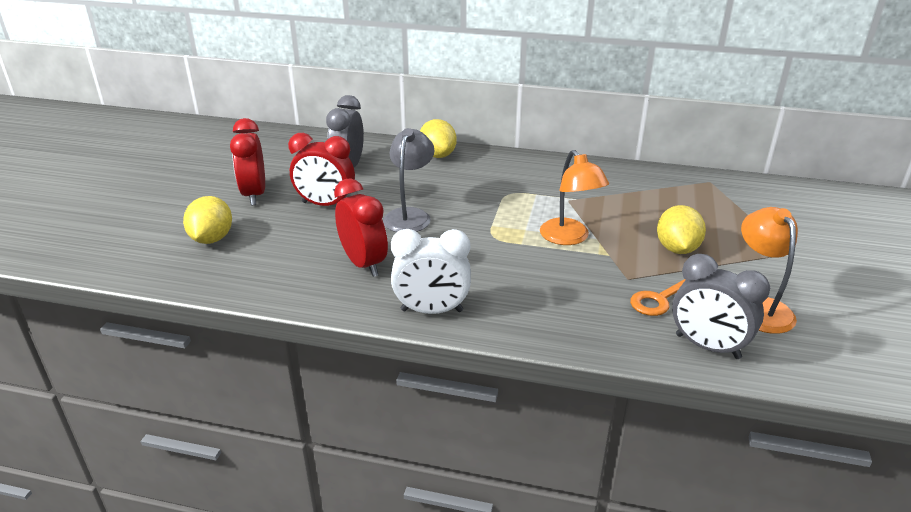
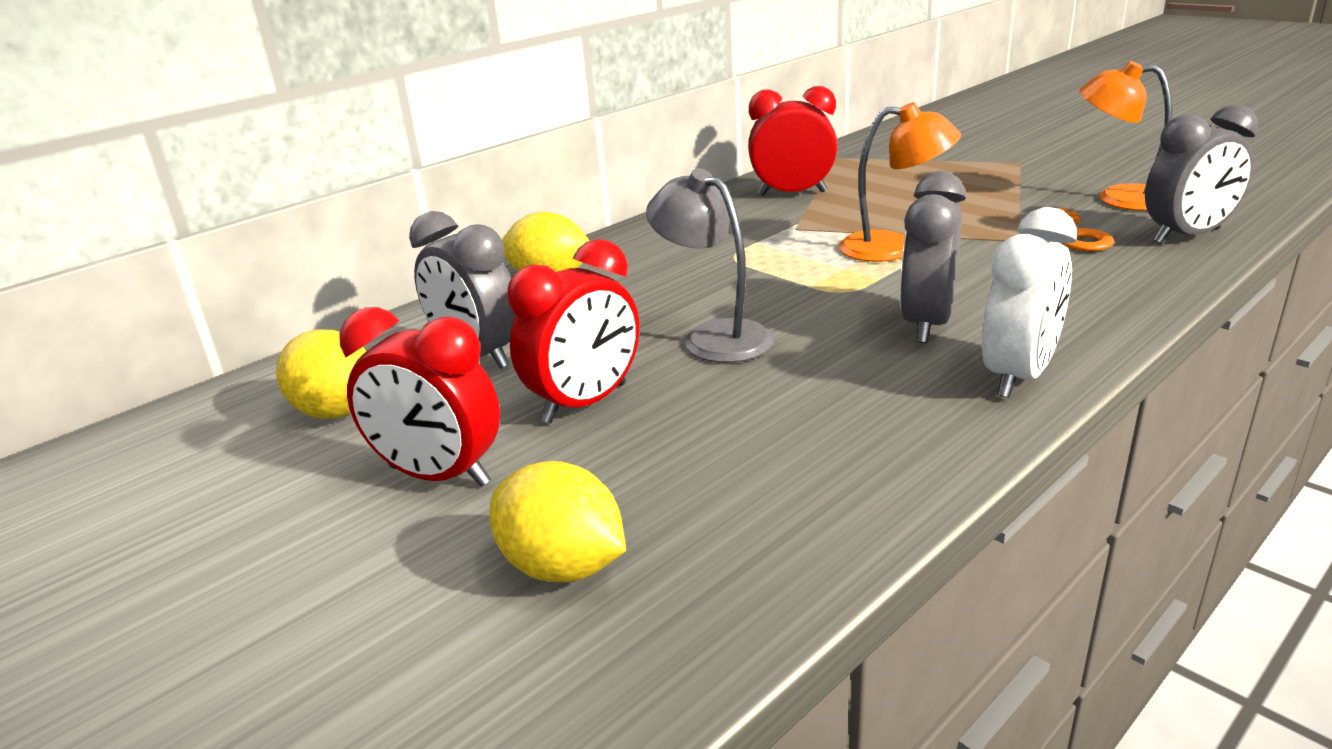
camera: 55 degrees left, 5 degrees down
red clock [334,178,388,277] -> red clock moved to [748,86,837,196]
yellow lemon [657,205,706,254] -> yellow lemon moved to [276,329,366,419]
none -> grey clock [900,171,966,343]

